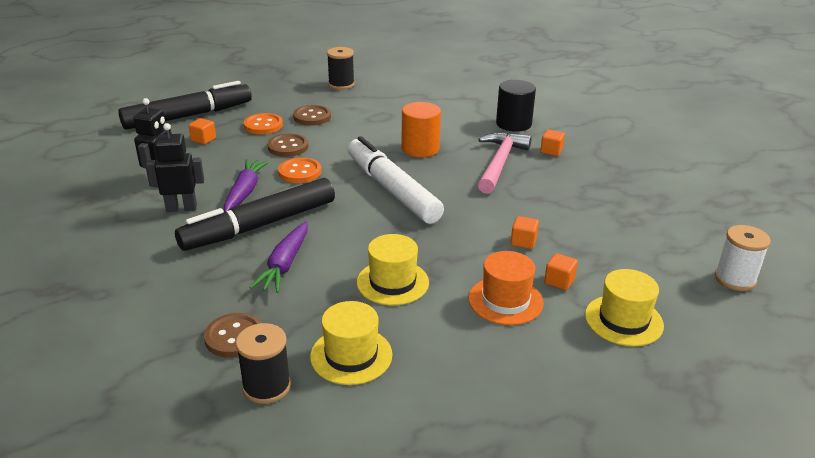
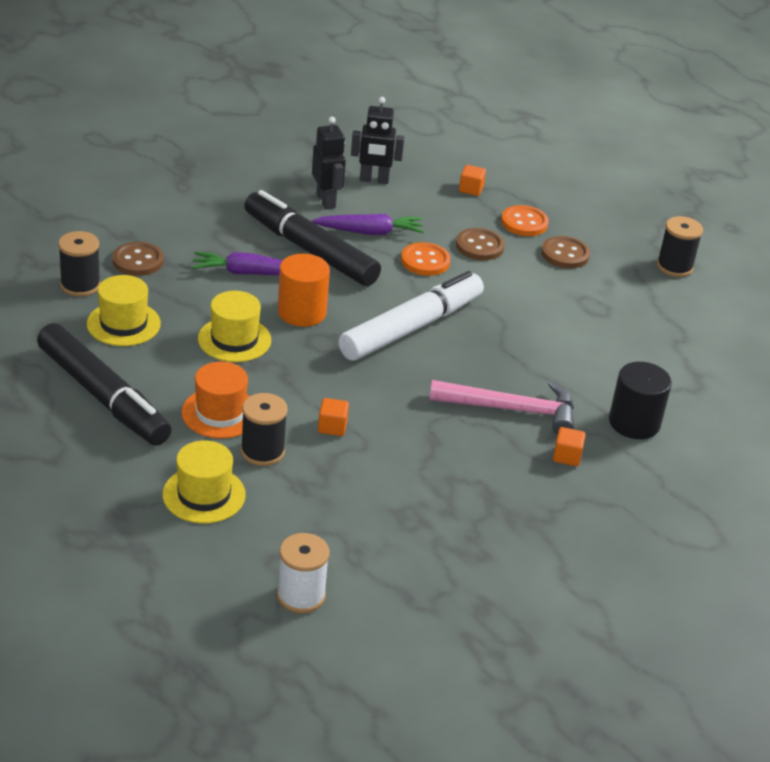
camera: 75 degrees right, 5 degrees up
black marker [118,81,252,130] -> black marker moved to [37,323,172,446]
orange cylinder [401,102,441,157] -> orange cylinder moved to [278,254,330,327]
orange cube [544,253,578,290] -> black spool [241,393,288,466]

